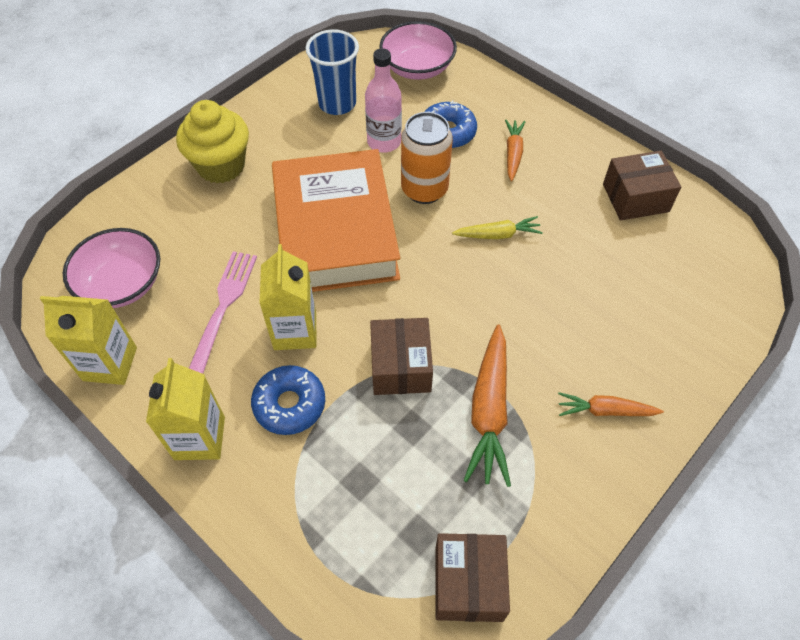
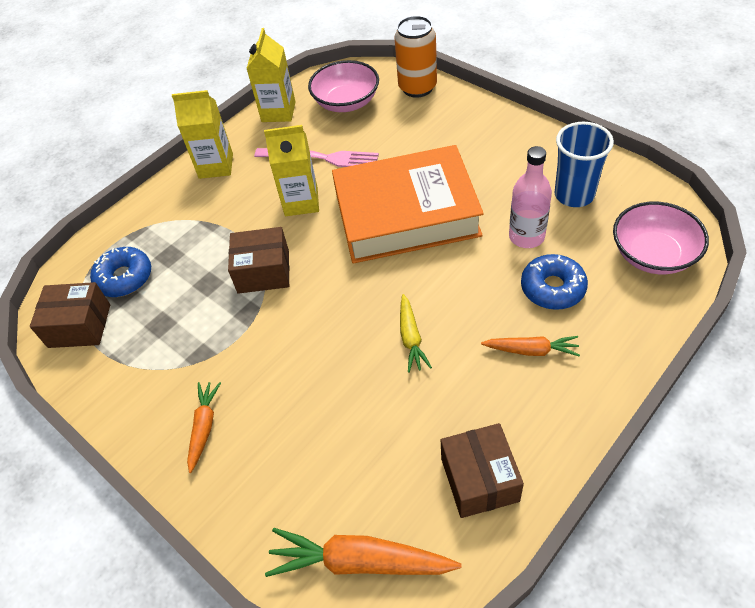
camera: 95 degrees right, 5 degrees down
yellow cupcake [176,100,249,183] -> none
blue donut [251,365,325,435] -> blue donut moved to [90,247,151,297]
orange can [401,112,453,204] -> orange can moved to [394,16,437,98]
orange carrot [464,324,511,487] -> orange carrot moved to [265,528,462,577]

